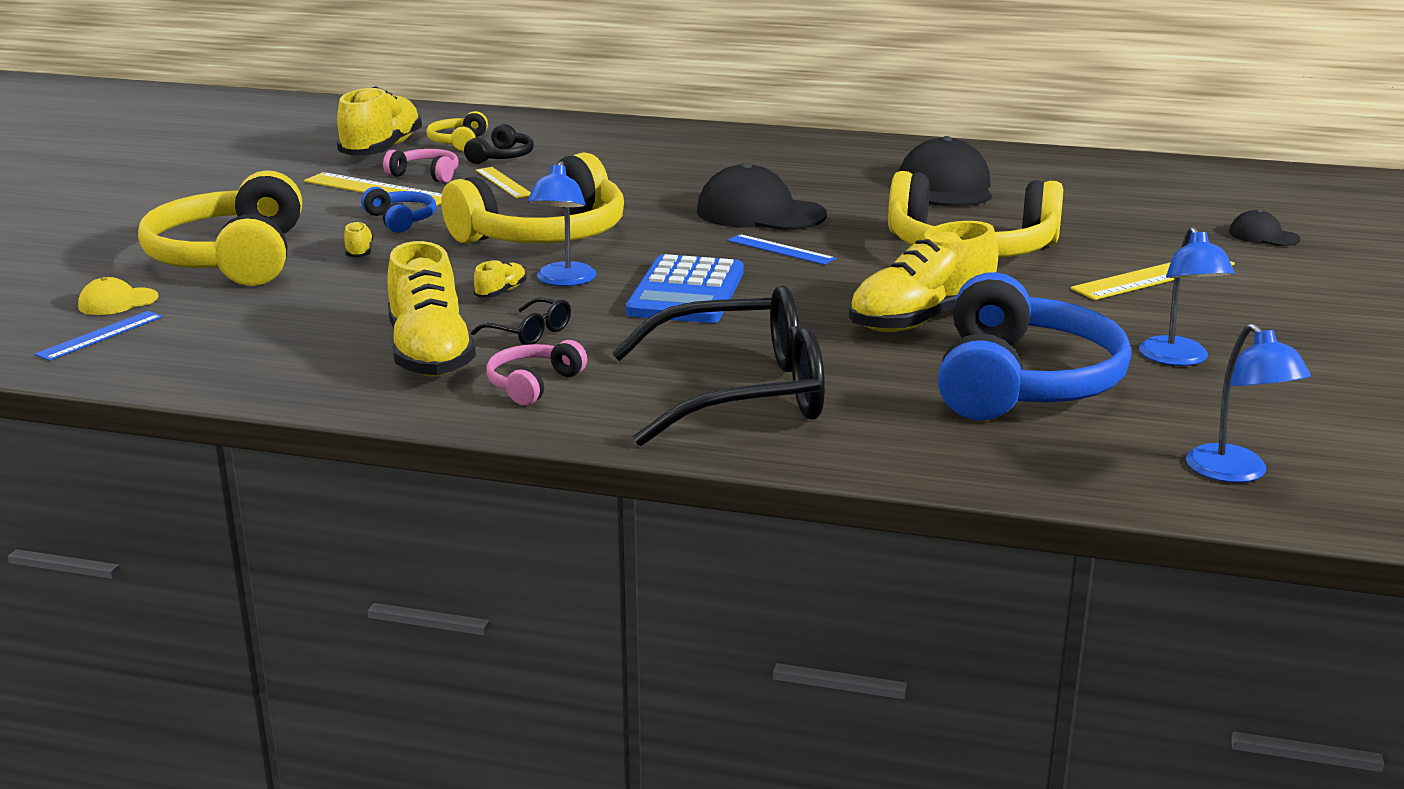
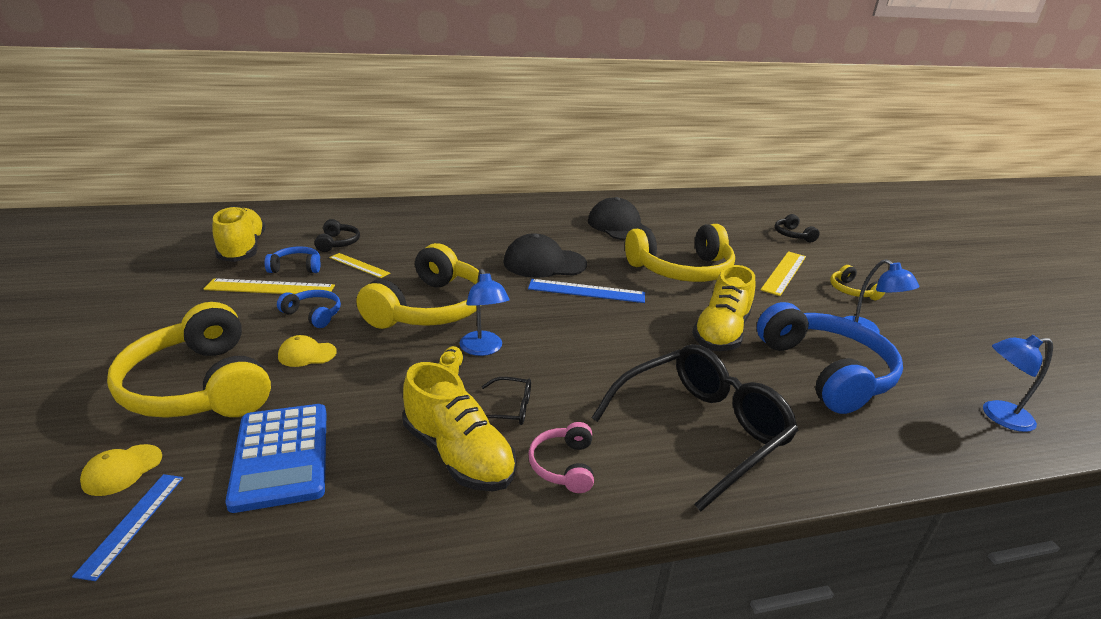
camera: 30 degrees left, 5 degrees up
yellow shoe [344,221,373,257] -> yellow cap [278,335,337,367]
pink headphones [383,149,459,183] -> blue headphones [265,246,320,273]
yellow headphones [426,111,488,151] -> yellow headphones moved to [830,265,885,300]
blue calculator [626,254,744,323] -> blue calculator moved to [225,404,327,513]
blue ruler [728,234,836,265] -> blue ruler [528,279,645,303], size x1.57
blue lamp [1186,323,1311,483] -> blue lamp turned 135 degrees clockwise [983,335,1053,432]
black cap [1229,209,1300,246] -> black headphones [775,214,820,242]

